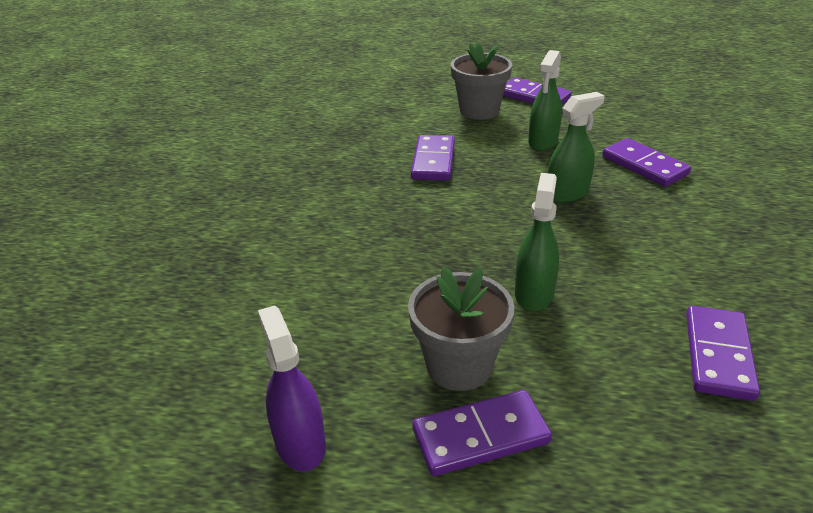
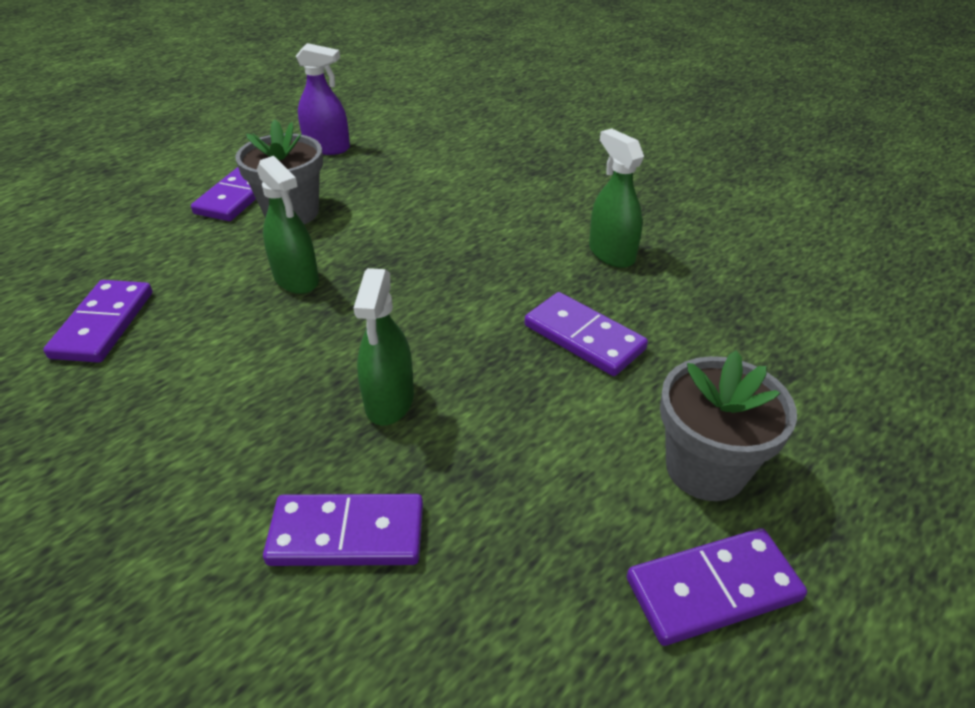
camera: 125 degrees right, 5 degrees up
green spray bottle [528,50,562,151] -> green spray bottle moved to [589,128,644,268]
purple domino [686,306,760,401] -> purple domino turned 45 degrees clockwise [43,280,153,363]

